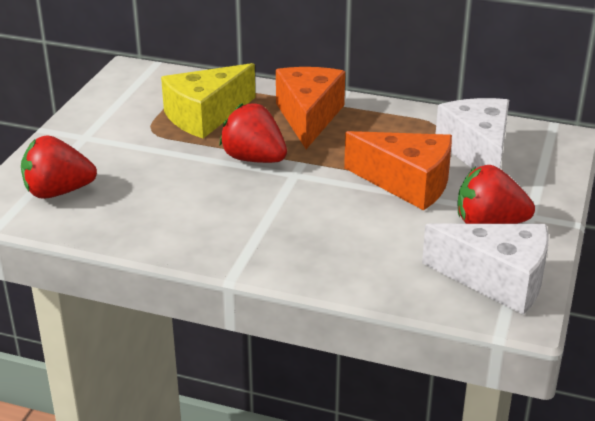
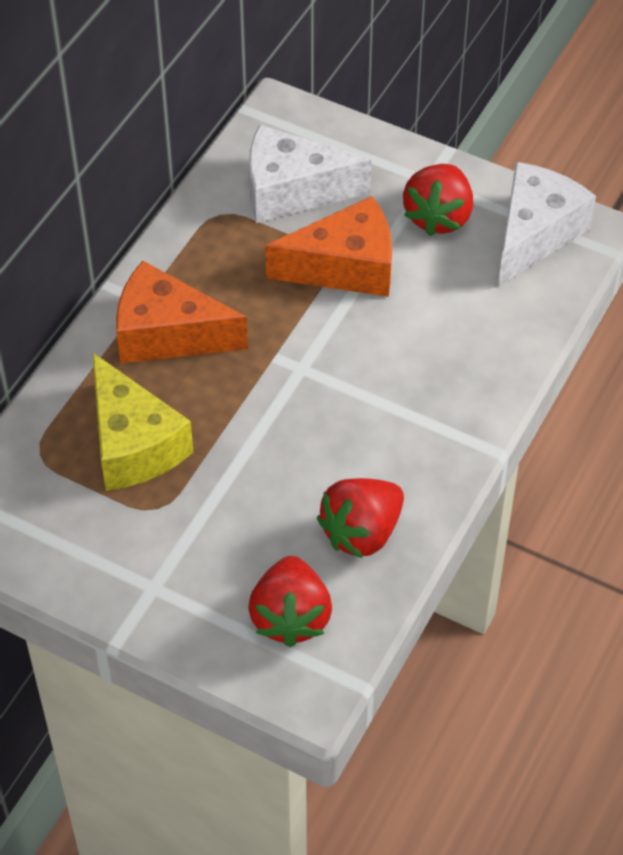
camera: 80 degrees left, 20 degrees up
red strawberry [220,103,287,163] -> red strawberry moved to [317,478,404,559]
orange cheese [344,131,452,210] -> orange cheese turned 45 degrees clockwise [265,196,392,297]

